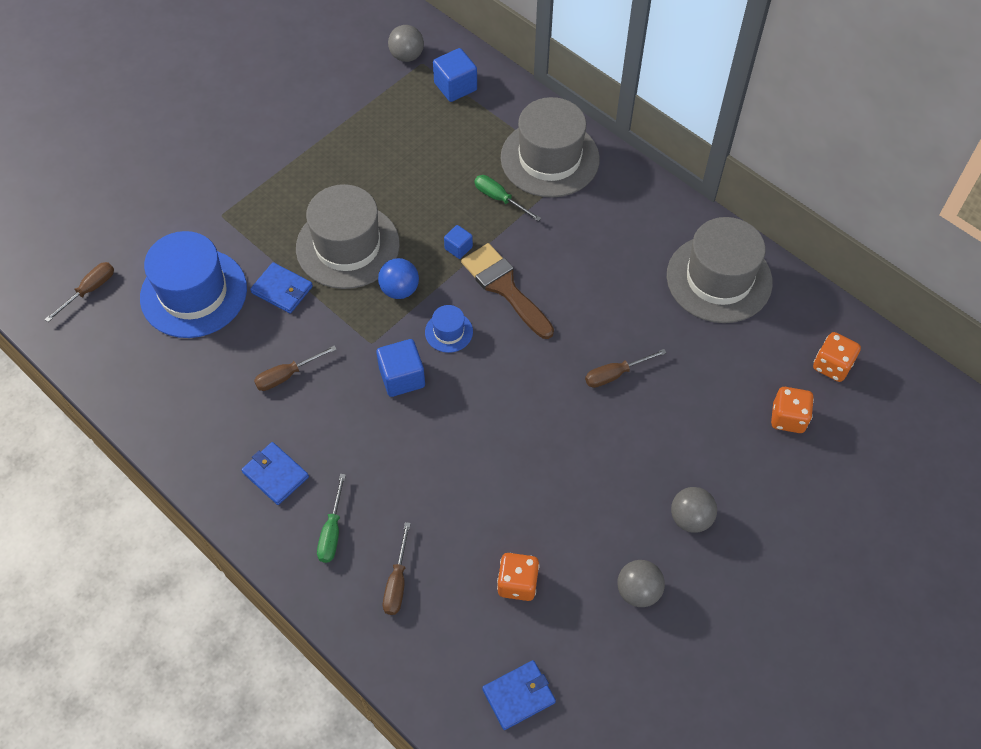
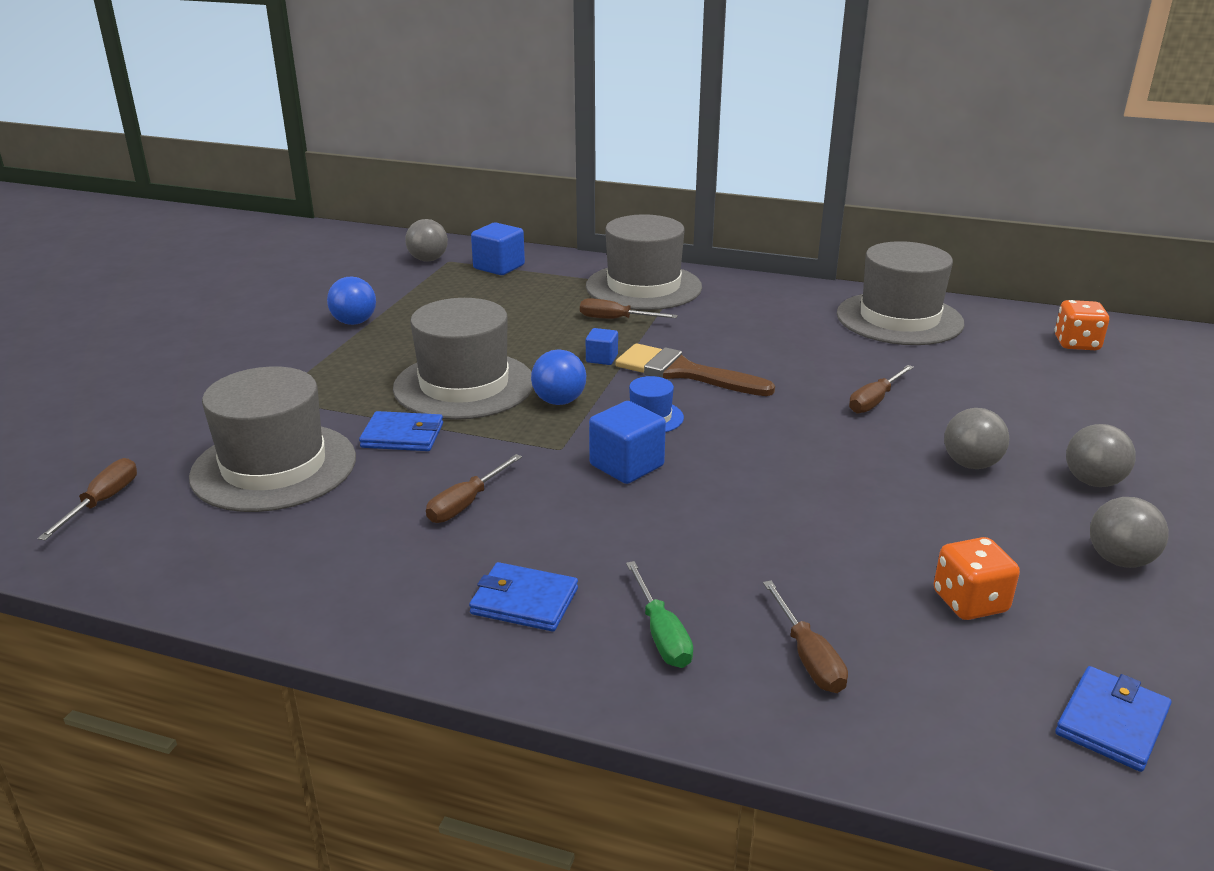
camera: 25 degrees left, 30 degrees down
blue hat [140,231,247,338] -> grey hat [189,367,356,512]
green screwdriver [474,175,541,221] -> brown screwdriver [580,298,678,319]
orange dice [771,387,814,433] -> none
none -> blue ball [327,277,376,325]
none -> grey ball [944,408,1009,469]

